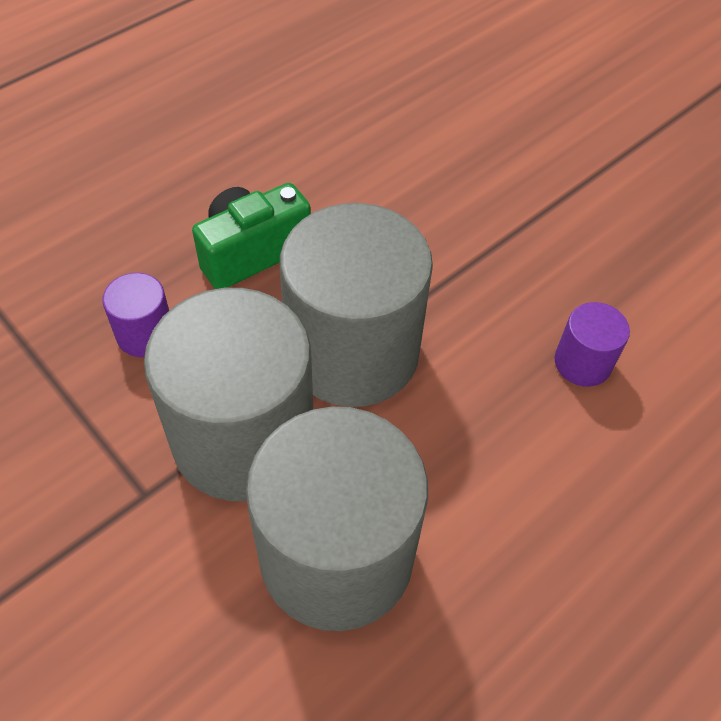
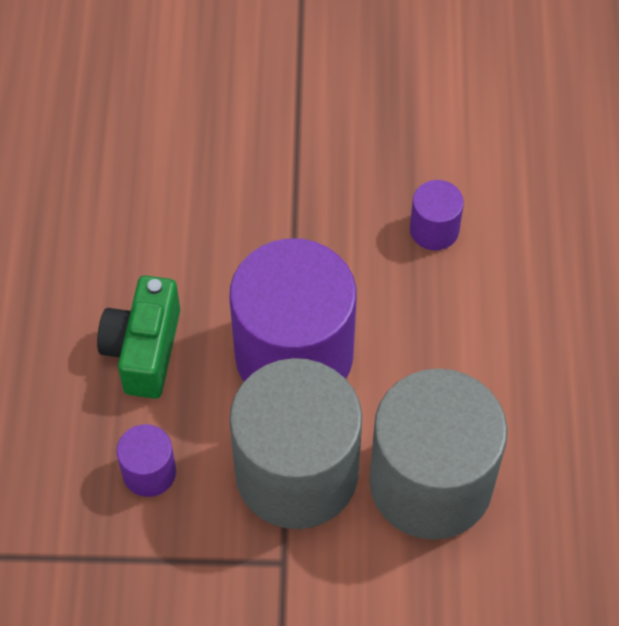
camera: 45 degrees left, 5 degrees up
grey cylinder [280,203,433,407] -> purple cylinder [229,238,357,381]

